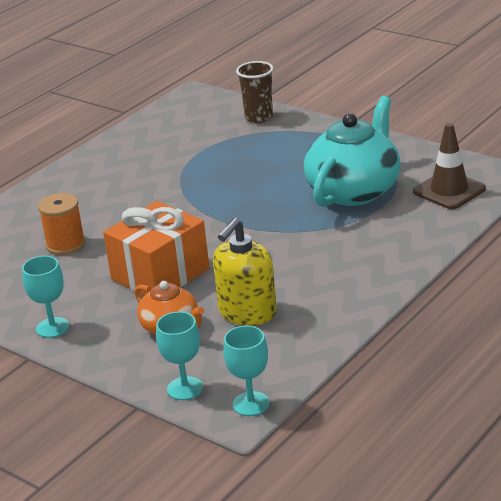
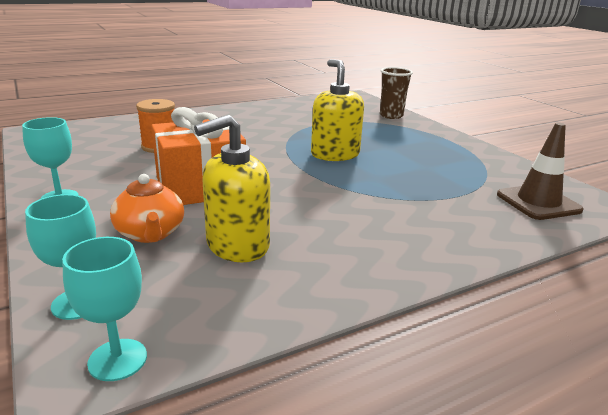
camera: 20 degrees right, 5 degrees down
turquoise teapot [304,96,401,207] -> none
none -> yellow soap dispenser [311,59,364,161]

